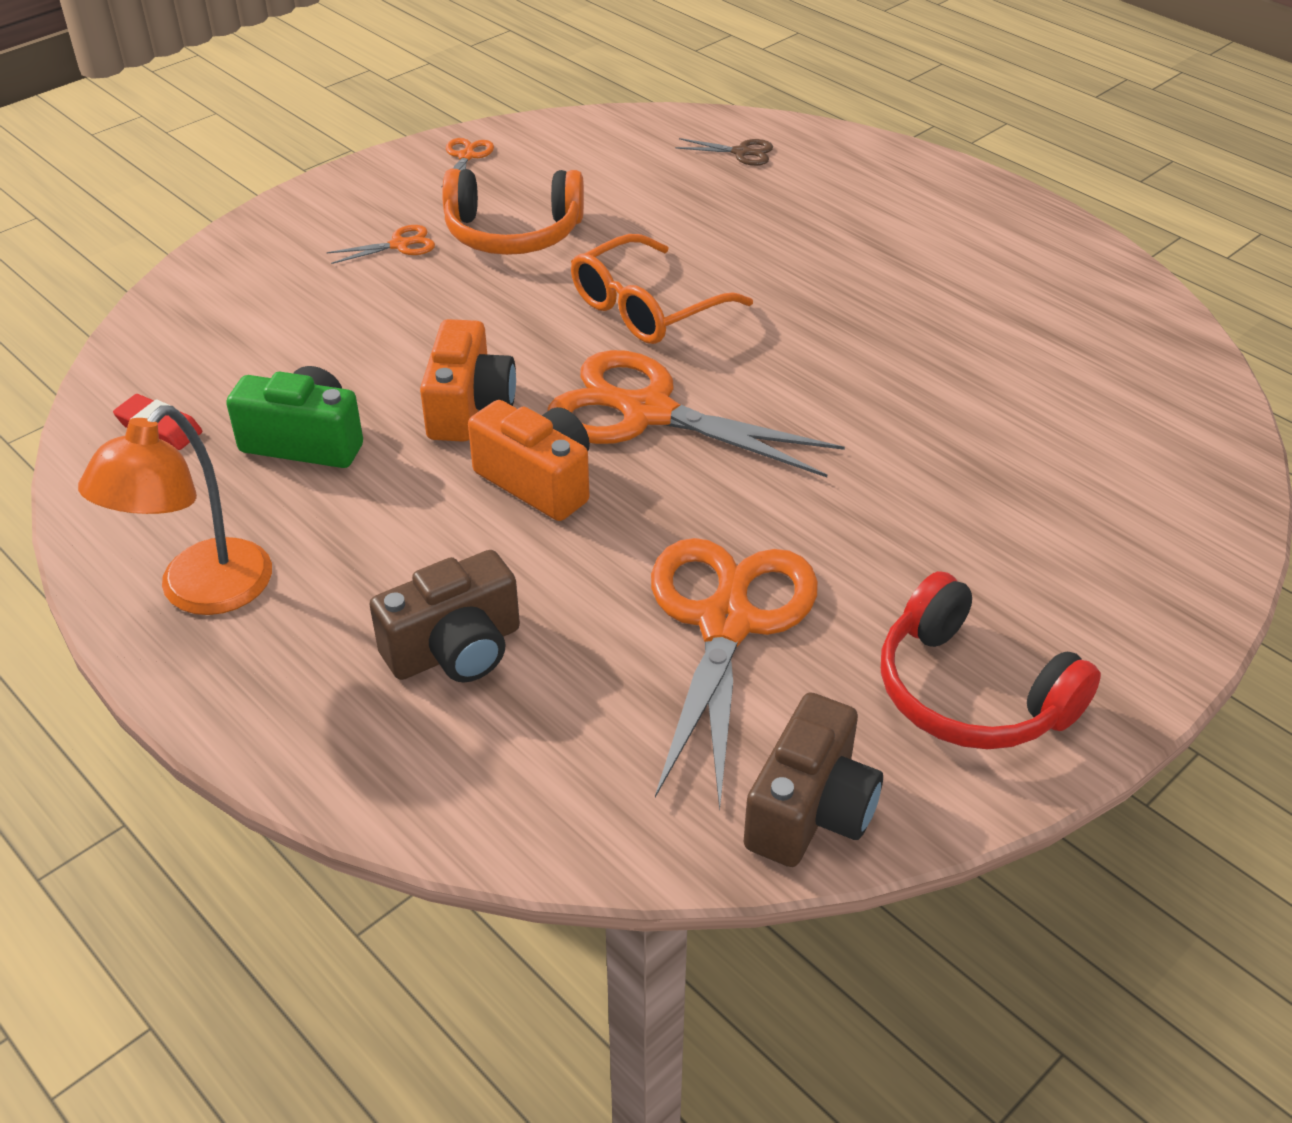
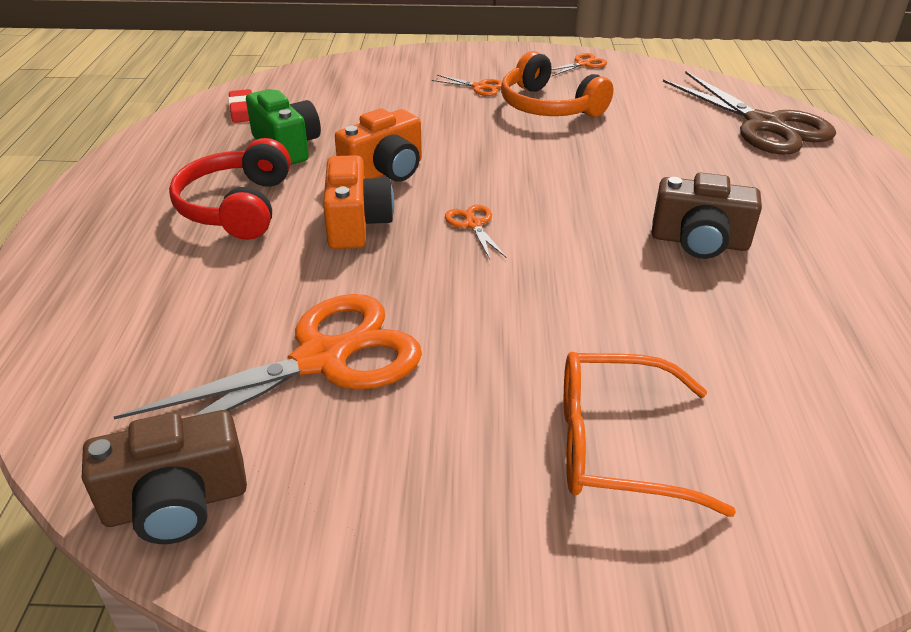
camera: 45 degrees right, 5 degrees down
orange lamp [78,406,272,615] -> none
brown camera [369,550,520,682] -> brown camera moved to [652,173,762,259]
orange scissors [547,350,845,477] -> orange scissors [445,205,506,259], size x0.41
orange glasses [571,234,753,344] -> orange glasses moved to [564,352,736,517]
brown scissors [675,138,773,166] -> brown scissors [663,71,836,155], size x2.42
red headphones [881,571,1101,749] -> red headphones moved to [169,138,291,240]

